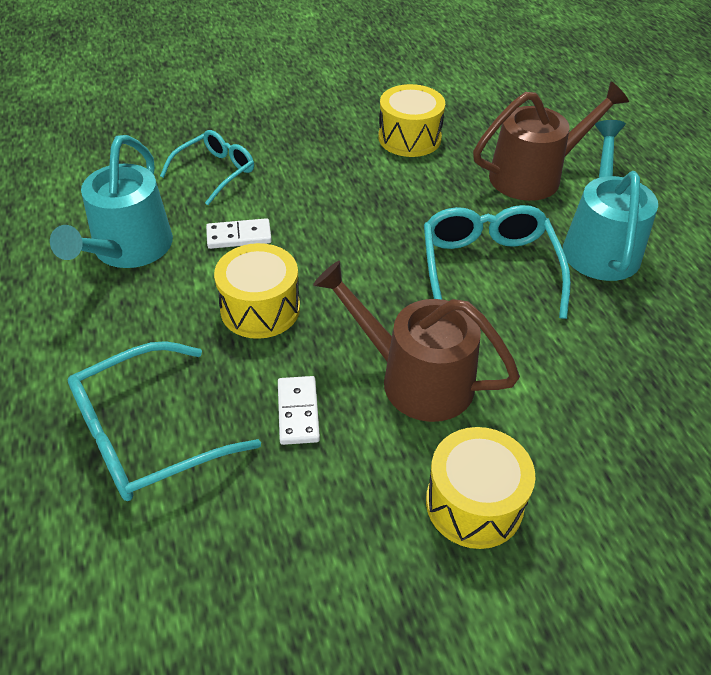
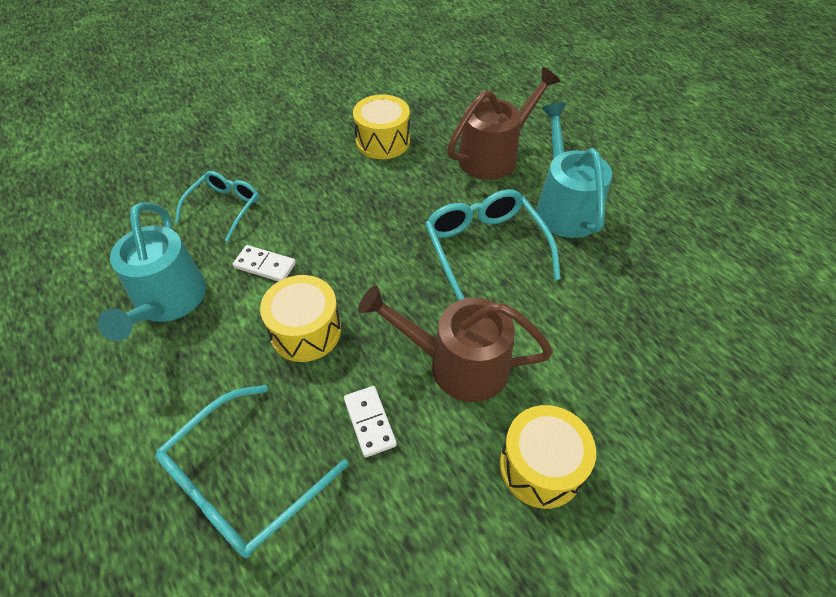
camera: 15 degrees left, 5 degrees up
white domino [206,218,272,249] -> white domino turned 45 degrees clockwise [233,245,296,281]

